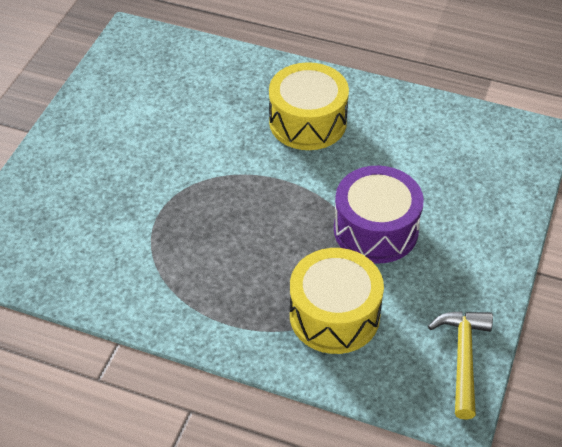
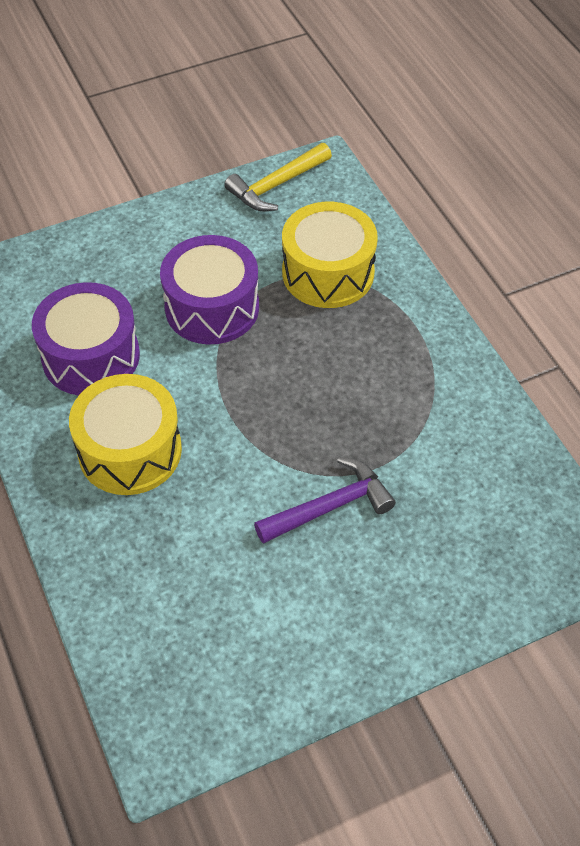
camera: 135 degrees left, 5 degrees up
none -> purple drum [32,282,140,396]
none -> purple hammer [254,457,396,544]

